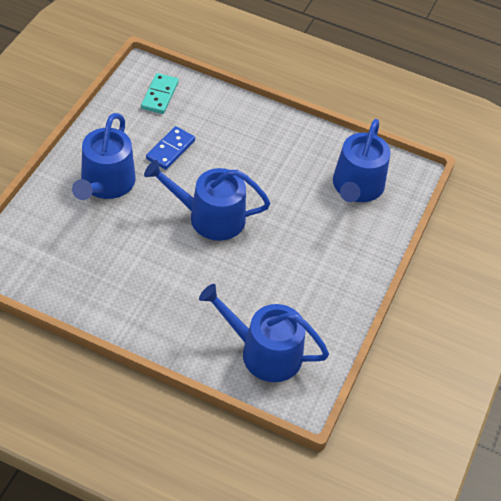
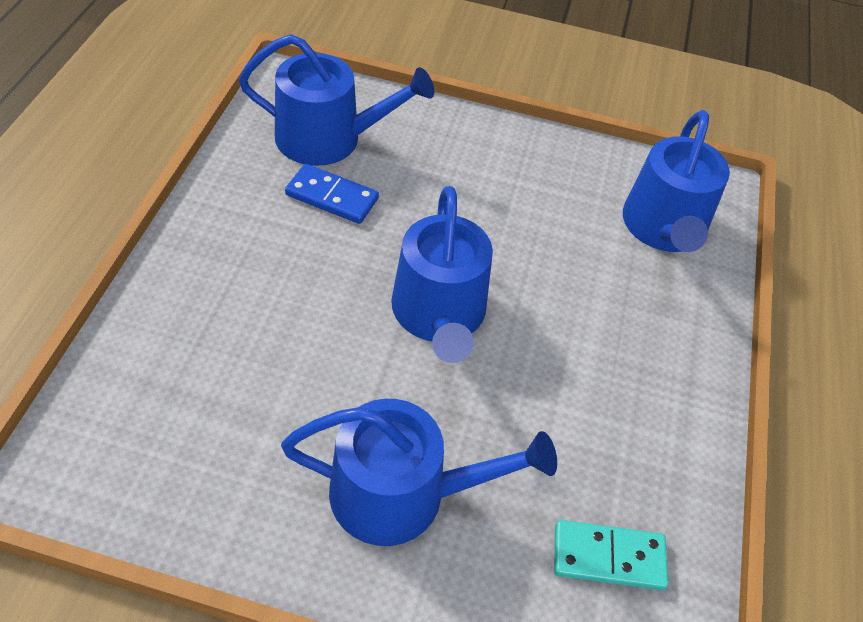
camera: 100 degrees left, 0 degrees up
turquoise domino [141,73,179,114] -> turquoise domino moved to [554,520,668,590]
blue domino [146,126,195,170] -> blue domino moved to [285,164,379,224]

